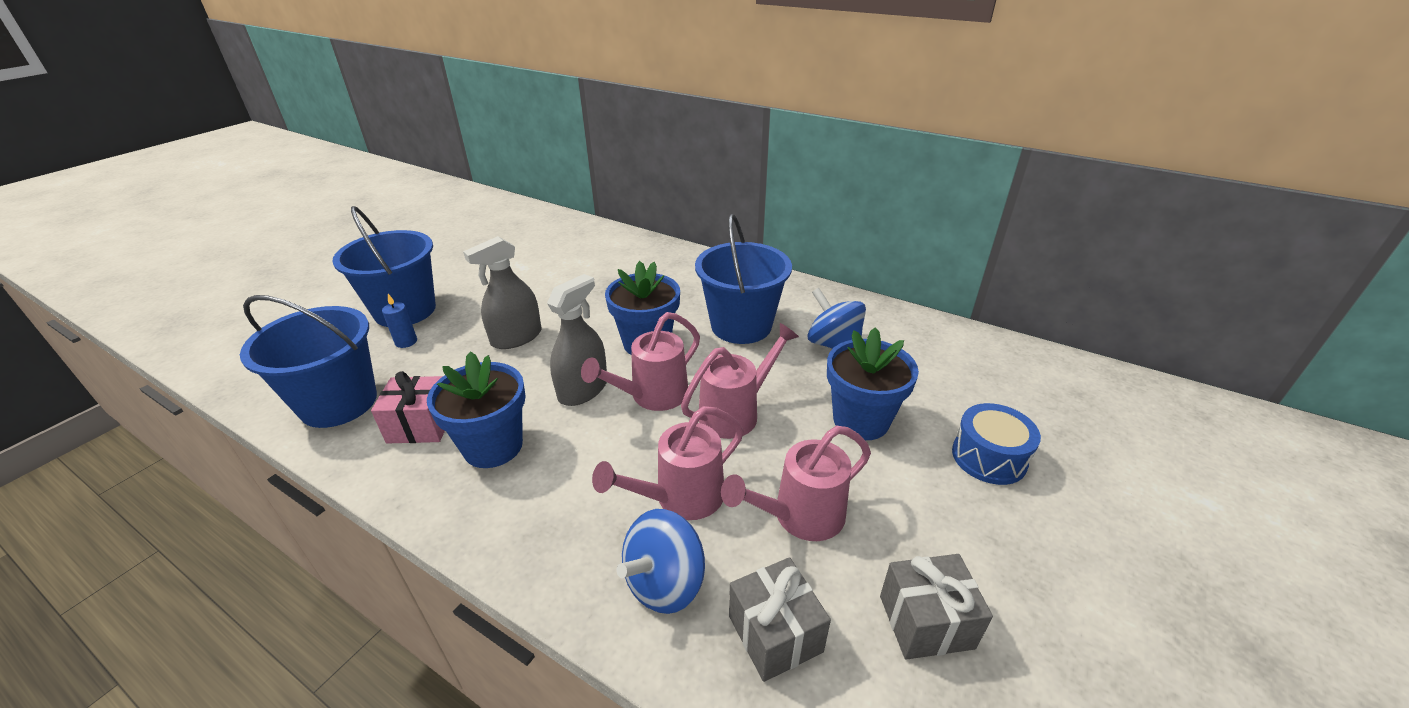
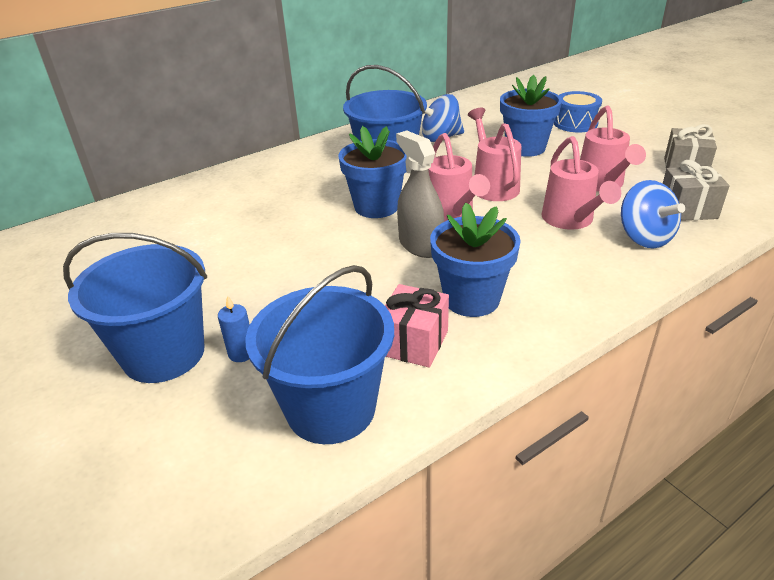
camera: 65 degrees left, 0 degrees up
grey spray bottle [463,236,541,349] -> none

